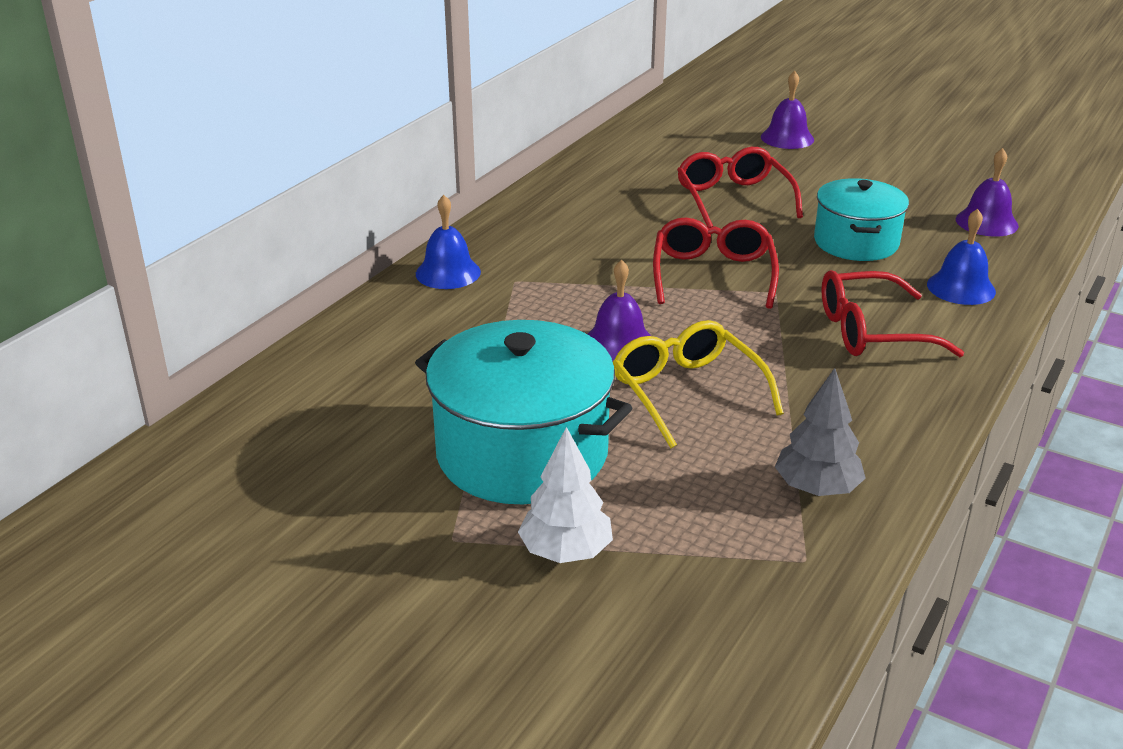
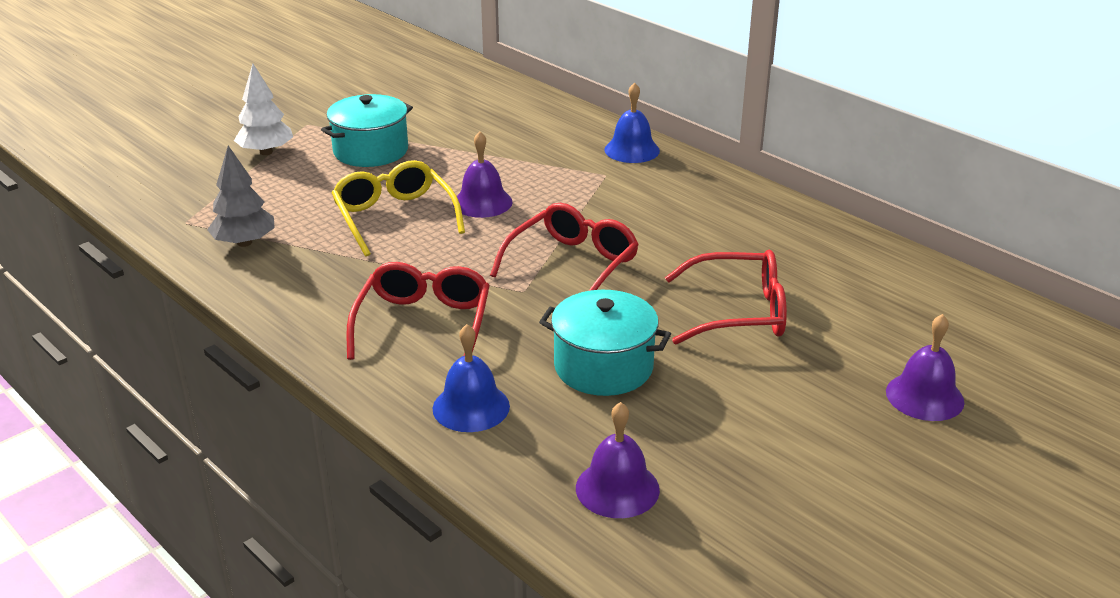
camera: 105 degrees right, 0 degrees up
turquoise pot [415,320,632,504] -> turquoise pot [321,94,413,167], size x0.64
yellow glasses [613,320,784,448] -> yellow glasses turned 105 degrees counterclockwise [332,160,465,256]
red glasses [653,218,779,309] -> red glasses turned 75 degrees counterclockwise [490,203,639,291]

